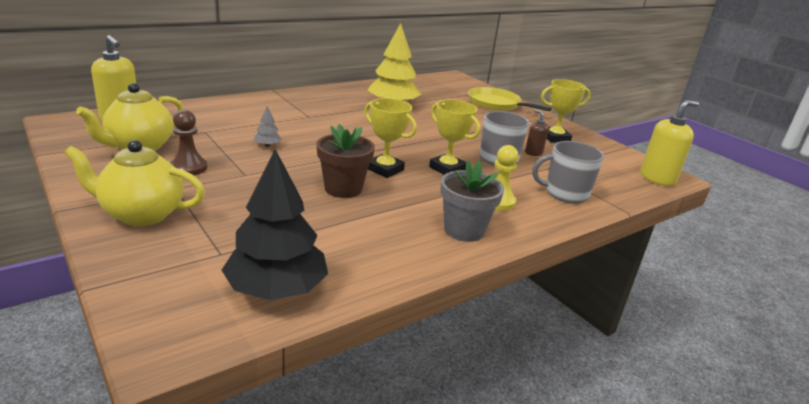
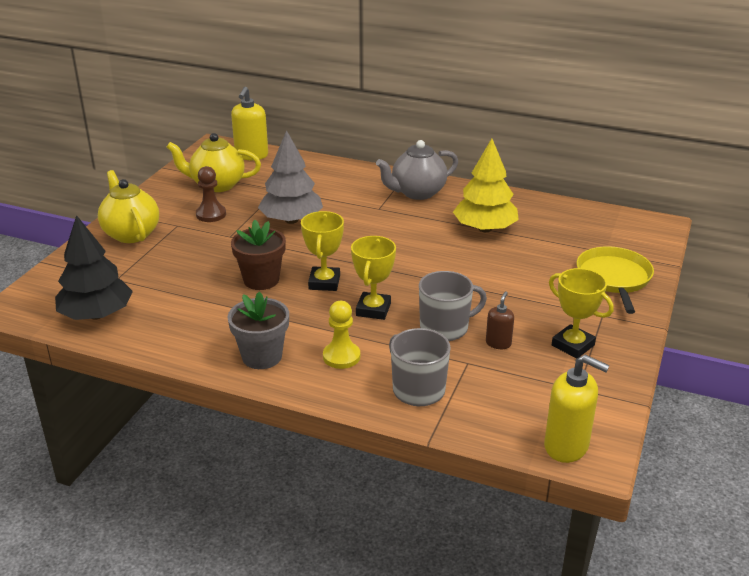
camera: 60 degrees right, 5 degrees up
grey tree [254,107,282,147] -> grey tree [258,130,323,224], size x2.41
none -> grey teapot [376,140,458,200]

